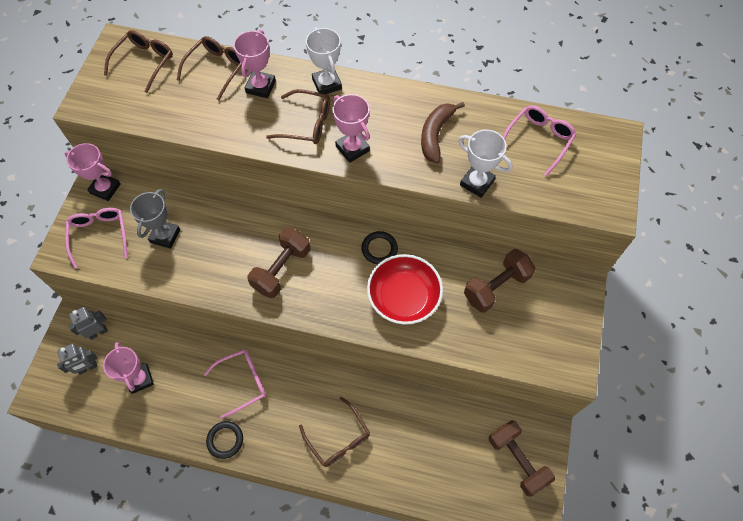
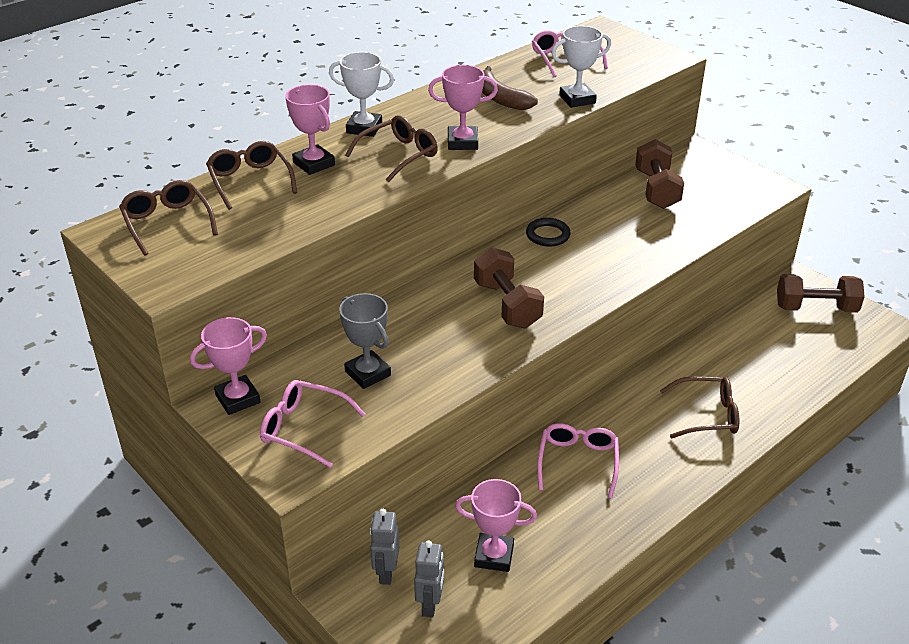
camera: 55 degrees left, 25 degrees down
black ring [206,421,243,459] -> none
red bowl [367,254,443,325] -> none

